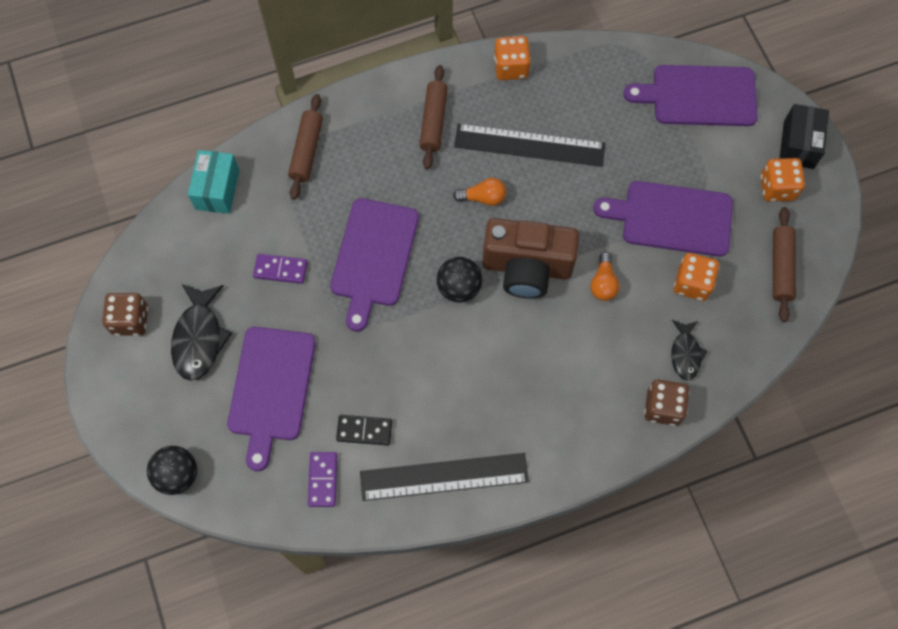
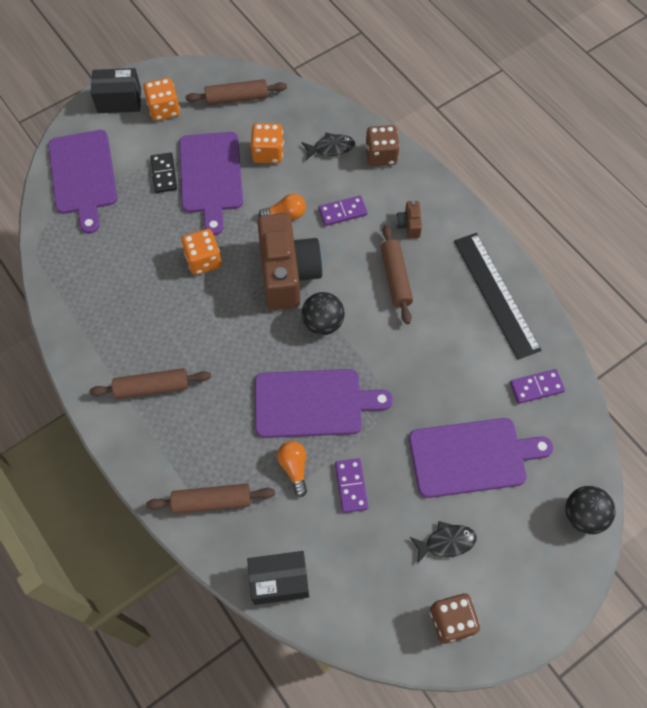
camera: 105 degrees left, 5 degrees down
black fish [171,284,232,381] -> black fish [410,521,477,564], size x0.62
turquoise box [188,150,239,214] -> black box [247,551,309,605]
black domino [336,415,392,446] -> black domino moved to [151,153,177,193]
orange light bulb [453,178,506,206] -> orange light bulb moved to [277,441,307,497]
black ruler [454,123,605,167] -> none
orange dice [494,36,531,80] -> orange dice moved to [181,229,222,275]
none -> purple domino [319,196,367,226]
none -> brown rolling pin [381,225,413,324]
none -> brown camera [396,201,422,238]

